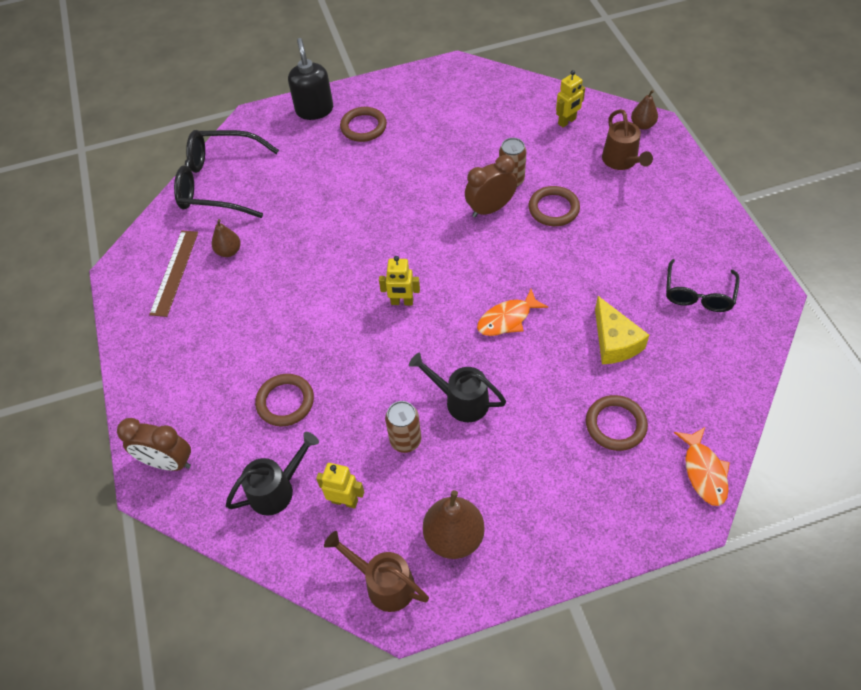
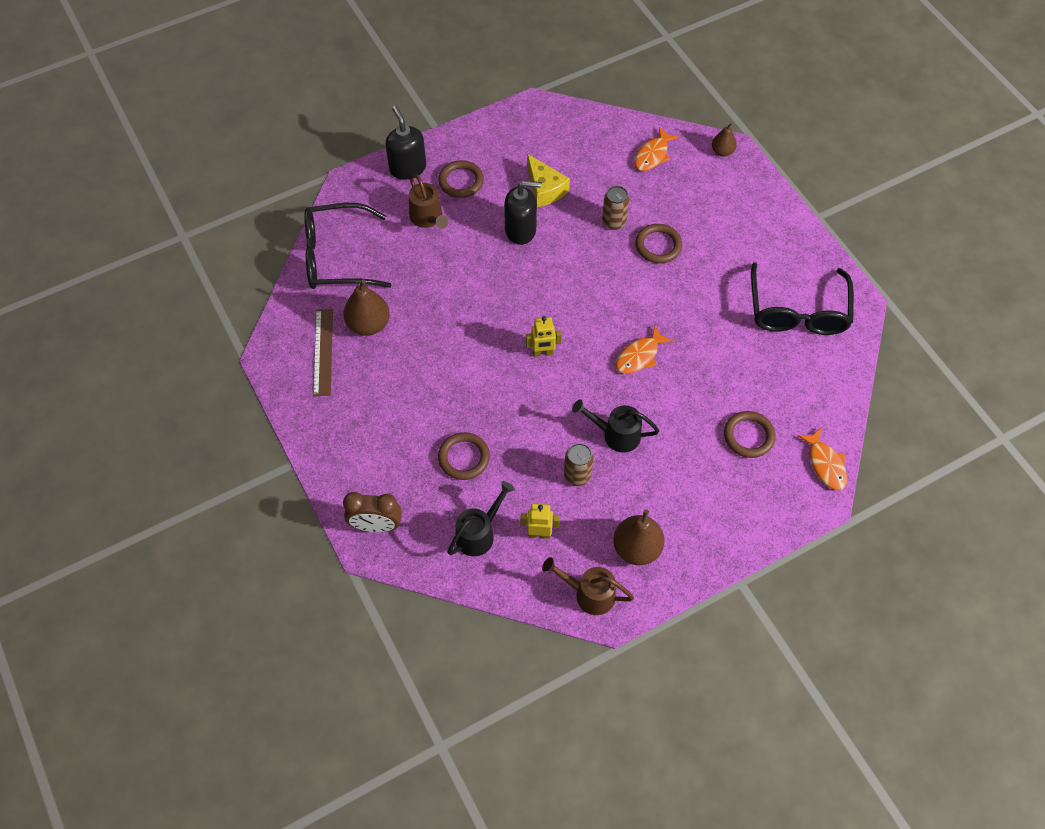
camera: 15 degrees left, 5 degrees up
brown pear [212,219,241,257] -> brown pear [343,279,390,336], size x1.70
brown clock [465,155,517,217] -> none
yellow robot [556,70,585,127] -> orange fish [634,127,679,171]
yellow cheese [595,296,649,364] -> yellow cheese moved to [527,154,570,207]
brown watering can [602,109,653,170] -> brown watering can moved to [409,174,449,229]
black glasses [666,259,740,312] -> black glasses [751,262,854,335], size x1.66
none -> black soap dispenser [504,181,542,245]

